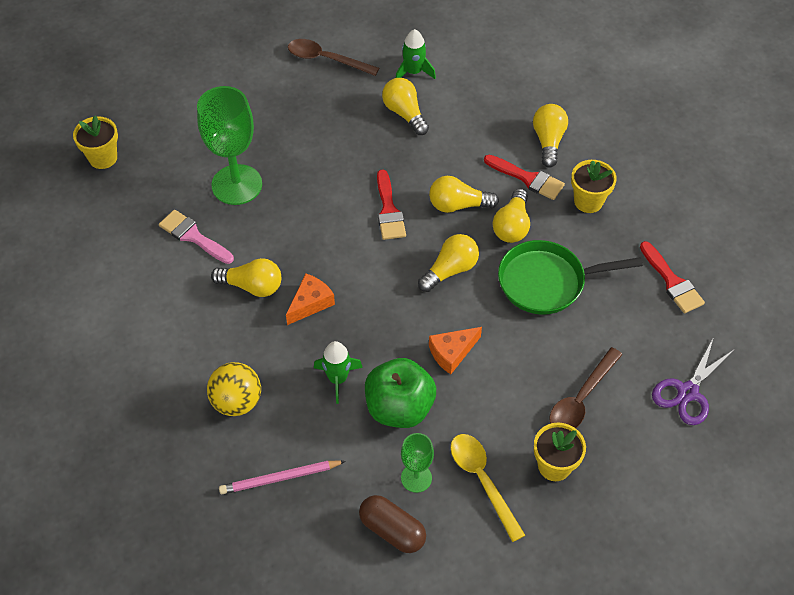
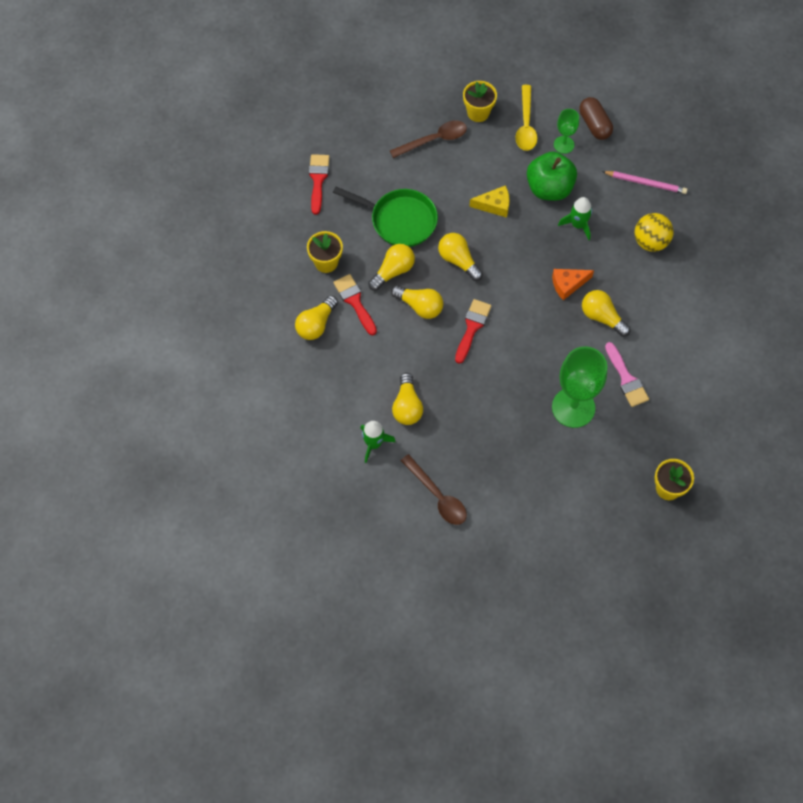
camera: 150 degrees left, 10 degrees up
yellow light bulb [418,234,479,292] -> yellow light bulb turned 60 degrees clockwise [438,233,483,281]
orange cheese [429,327,482,374] -> yellow cheese [469,185,510,218]
purple scissors [652,337,736,425] -> none

